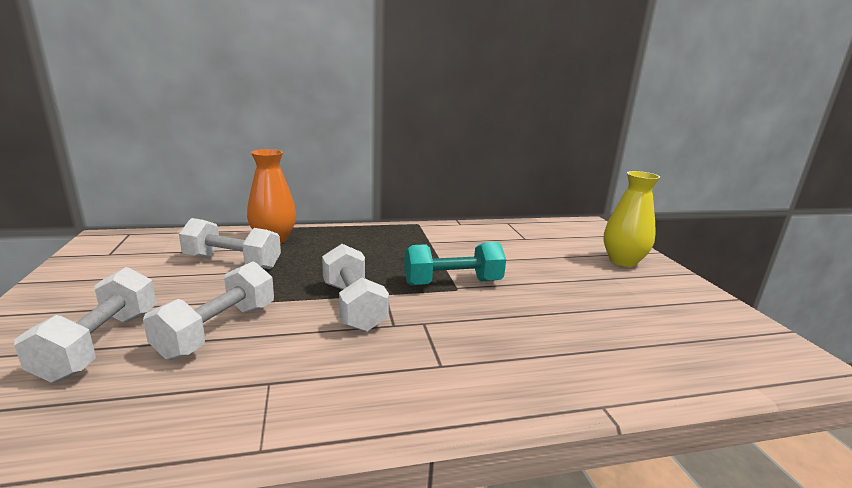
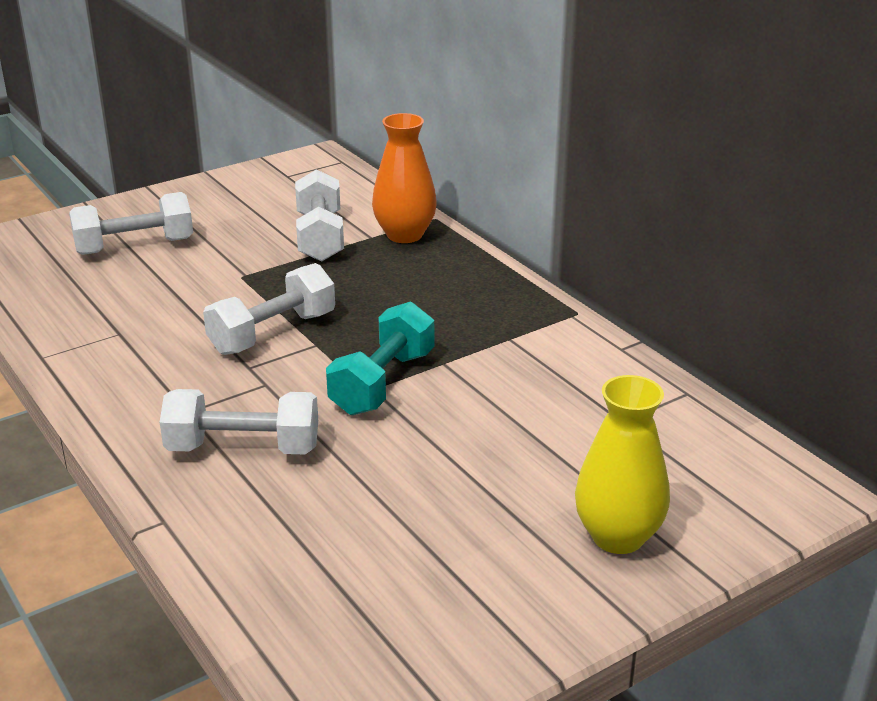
camera: 70 degrees right, 10 degrees up
white dumbbell [143,261,274,360] -> white dumbbell moved to [160,389,318,454]
turquoise dumbbell [404,242,506,285] -> turquoise dumbbell turned 60 degrees clockwise [326,301,434,415]

